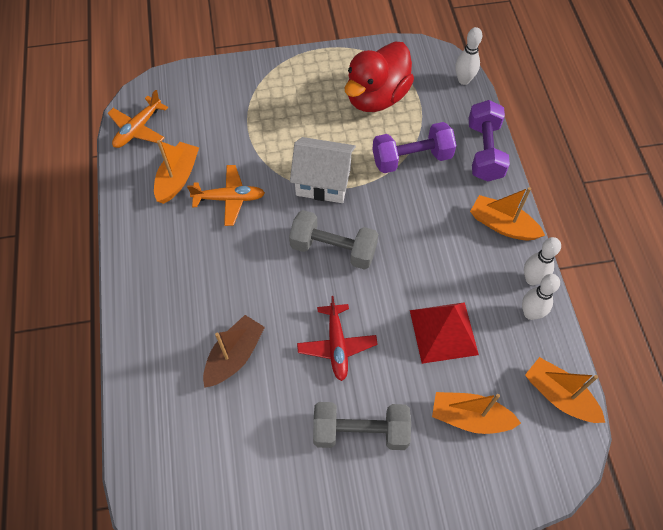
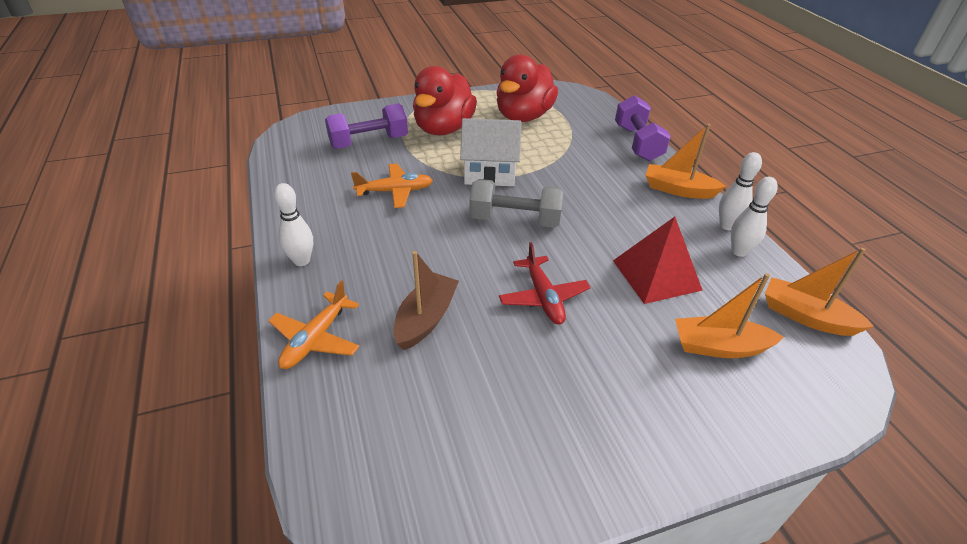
camera: 10 degrees left, 20 degrees down
orange plane [108,90,168,148] -> orange plane moved to [268,280,360,369]
orange boat [154,140,199,204] -> none
grey dumbbell [313,402,411,450] -> none
purple dumbbell [372,122,457,173] -> purple dumbbell moved to [325,103,408,149]
white bowling pin [455,27,482,85] -> white bowling pin moved to [274,183,313,266]
none -> red duck [413,66,477,135]

